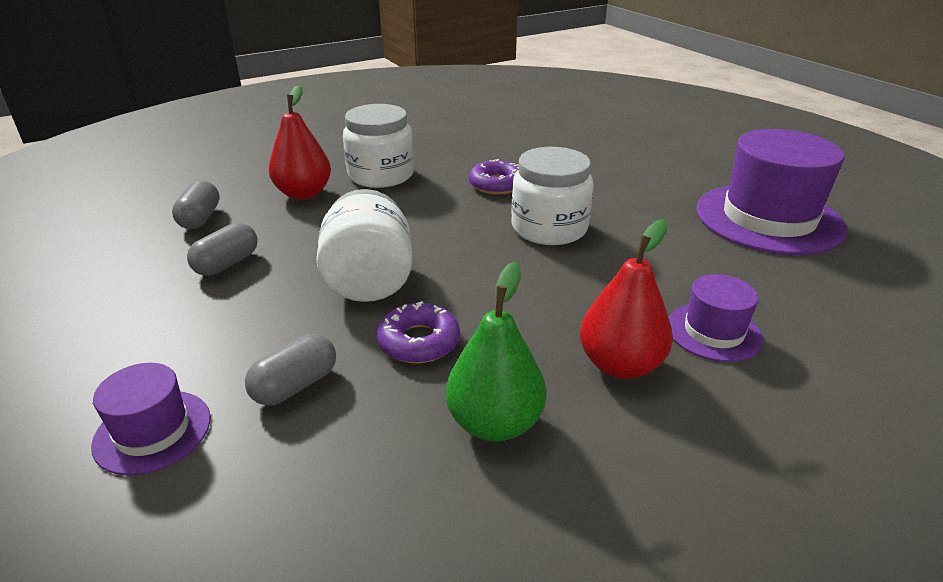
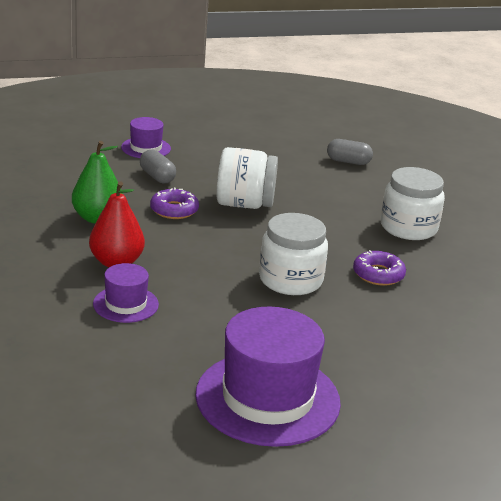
camera: 100 degrees right, 5 degrees down
grey capsule [187,223,258,276] -> none
red pear [269,85,331,200] -> none

